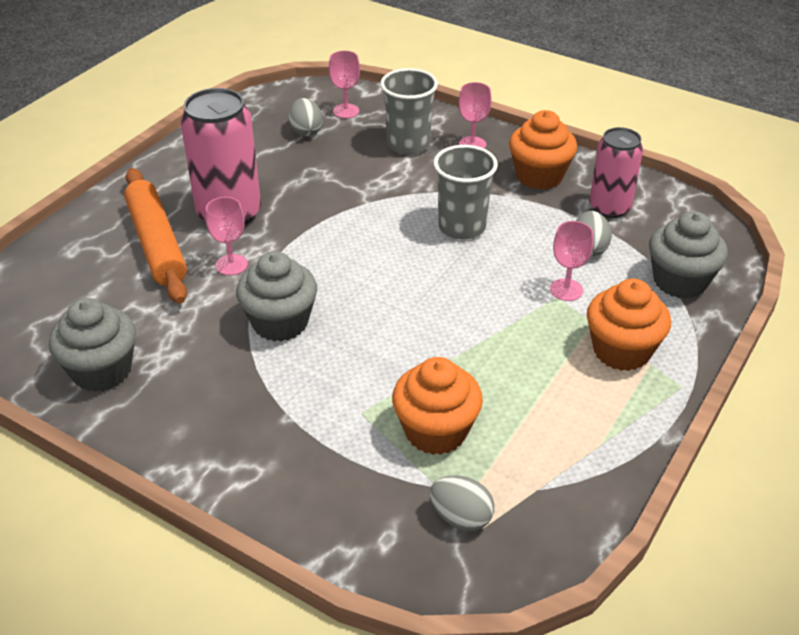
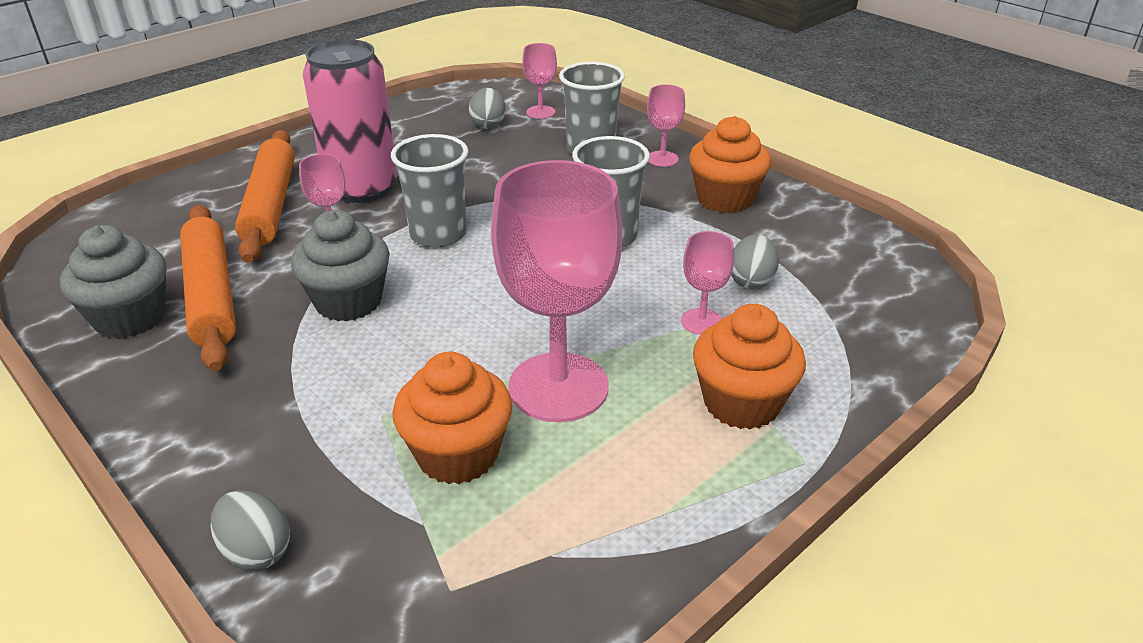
camera: 15 degrees right, 5 degrees down
grey egg [430,475,494,531] -> grey egg moved to [210,490,290,571]
pink can [589,127,643,218] -> none
grey cupcake [649,211,728,299] -> none
none -> orange rolling pin [180,205,236,371]
none -> grey cup [391,134,468,248]
none -> pink goblet [491,160,622,422]

